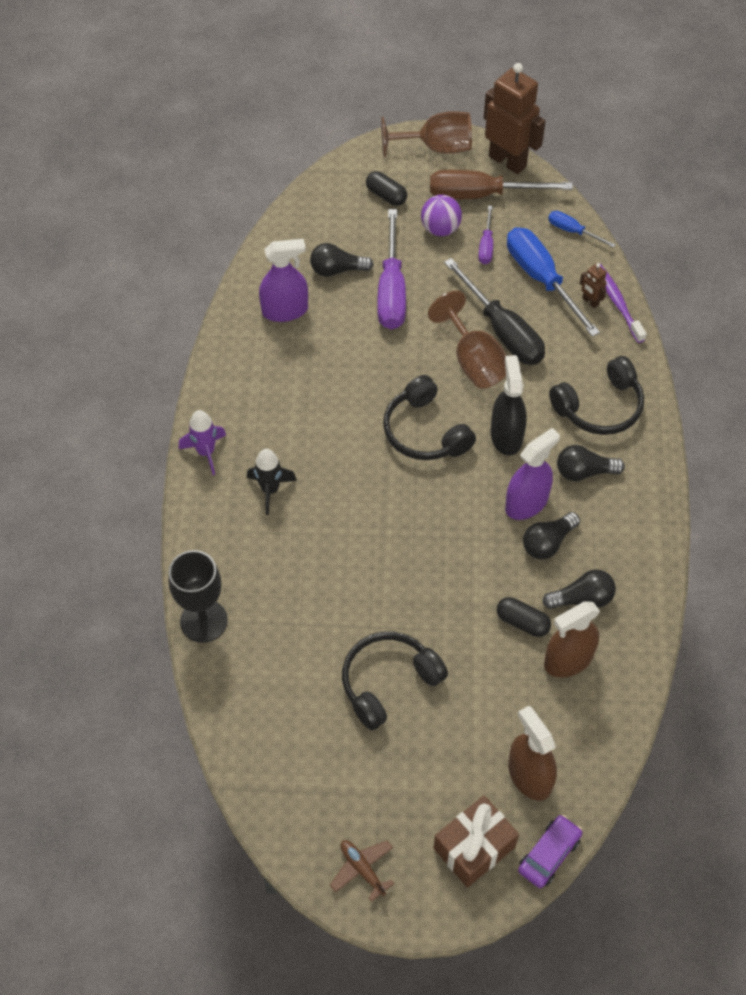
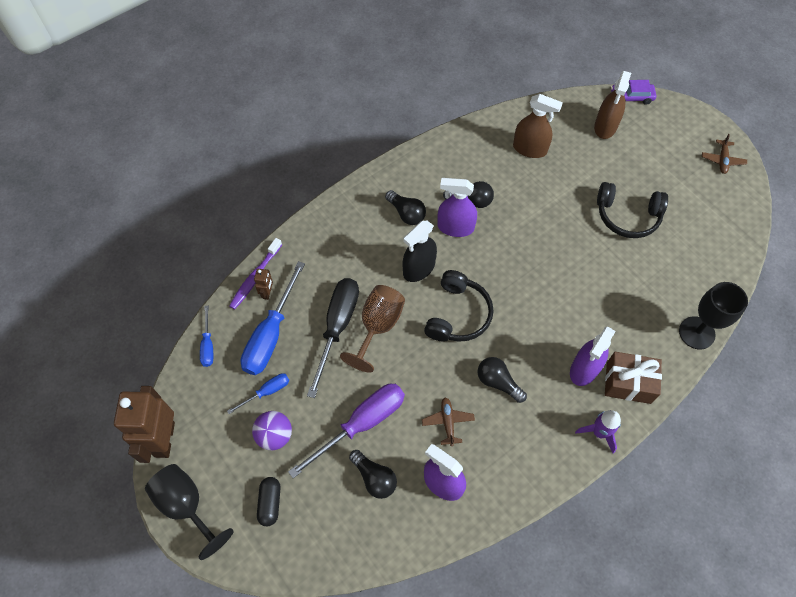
camera: 130 degrees left, 5 degrees up
black rocket [247,449,297,515] -> purple spray bottle [570,326,616,386]
brown goblet [381,111,472,157] -> black goblet [145,464,234,560]
brown screwdriver [430,170,573,199] -> none
brown gift [434,795,519,887] -> brown gift moved to [605,352,662,404]
purple screwdriver [478,206,493,264] -> blue screwdriver [227,373,289,414]
black capsule [497,597,551,637] -> none
black light bulb [542,569,616,609] -> black light bulb moved to [478,357,527,403]
black headphones [549,356,644,435] -> none
none -> brown plane [422,397,475,446]

